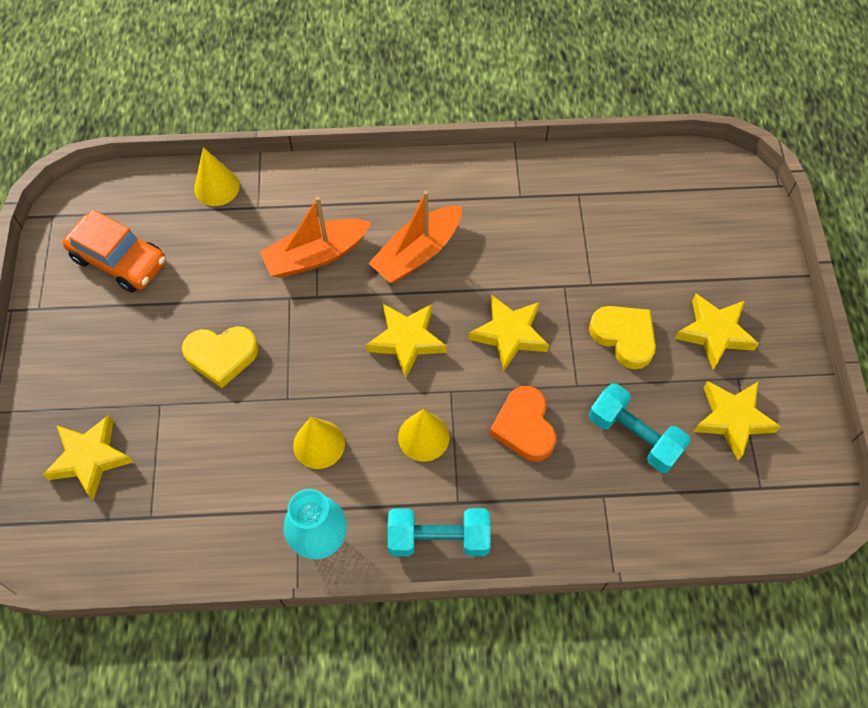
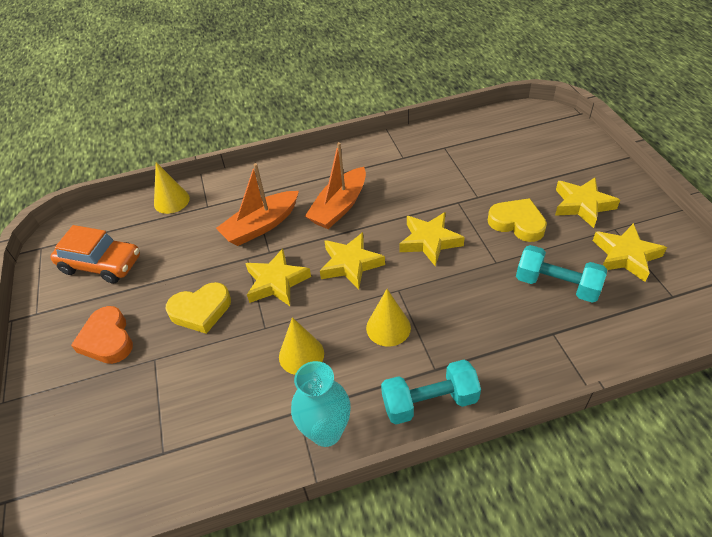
camera: 10 degrees left, 15 degrees down
yellow star [42,415,133,500] -> yellow star moved to [245,248,311,306]
orange heart [489,386,557,461] -> orange heart moved to [71,306,133,364]

